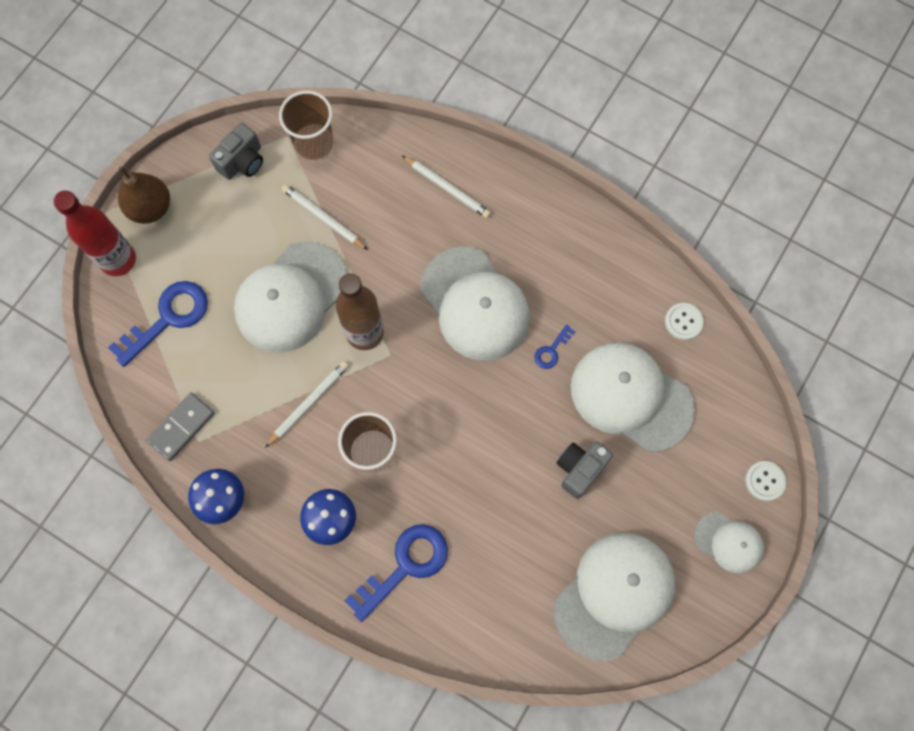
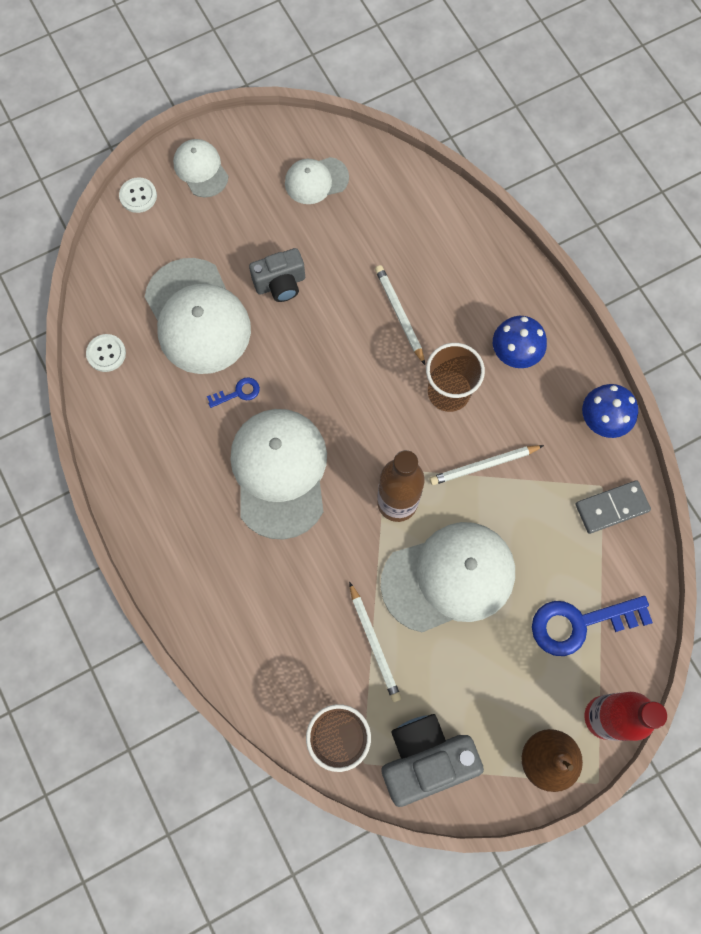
camera: 150 degrees left, 0 degrees up
grey camera [209,123,263,180] -> grey camera [381,714,484,807], size x1.56
blue key [344,524,448,622] -> none
white pencil [401,155,491,218] -> white pencil moved to [375,265,425,365]
white cap [553,533,675,661] -> white cap [285,157,349,204], size x0.53

